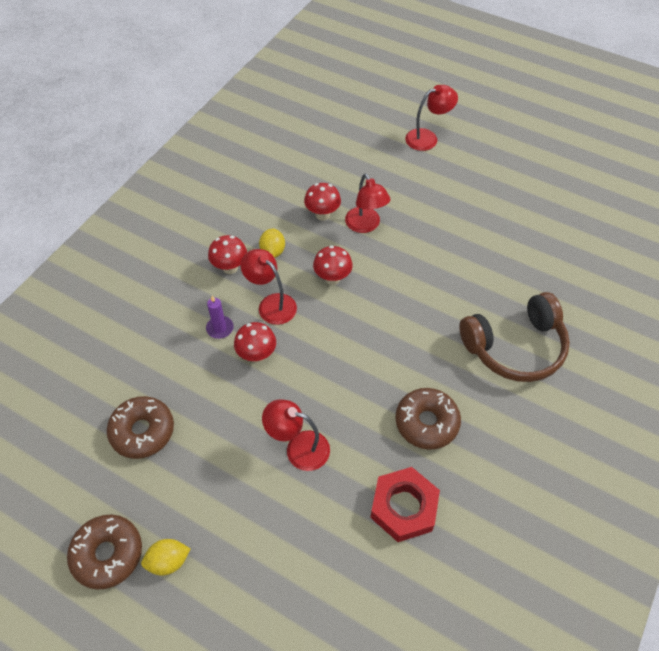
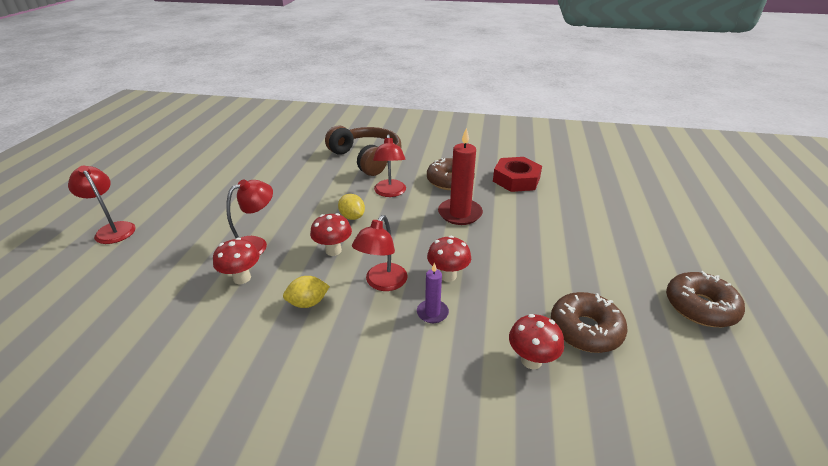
camera: 110 degrees left, 20 degrees down
yellow lemon [141,539,191,575] -> yellow lemon moved to [338,194,365,220]
red mushroom [208,235,247,274] -> red mushroom moved to [509,314,564,369]
red lamp [262,399,330,471] -> red lamp moved to [373,134,406,197]
none -> red candle [438,128,483,225]

